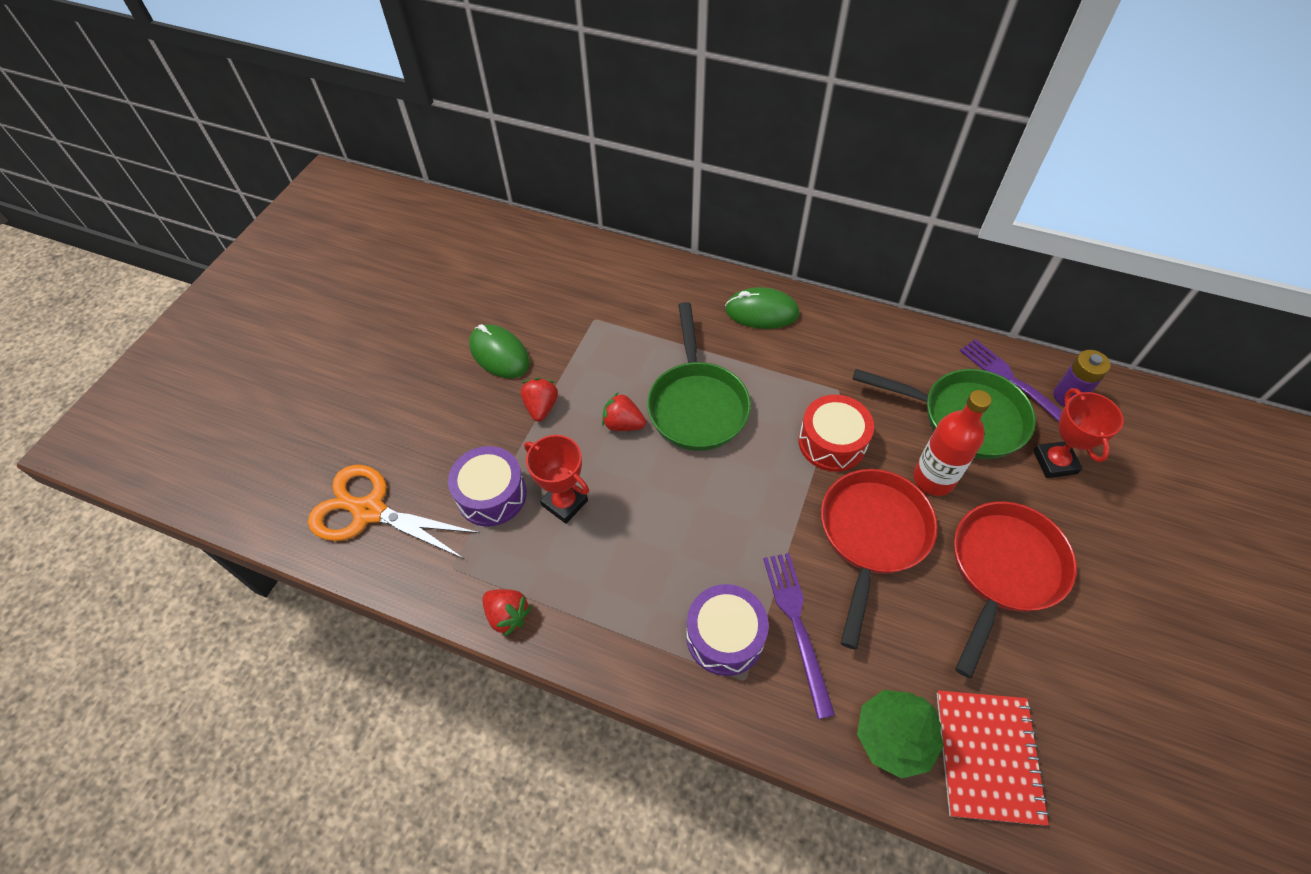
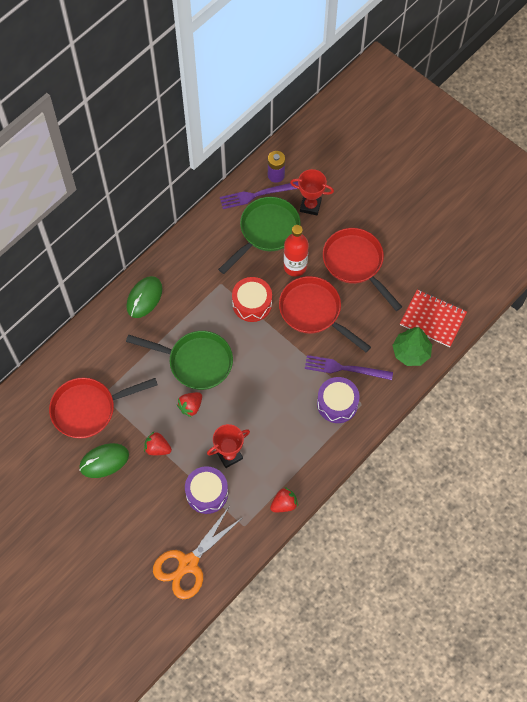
camera: 70 degrees left, 10 degrees up
none -> red pan [49,378,158,439]

